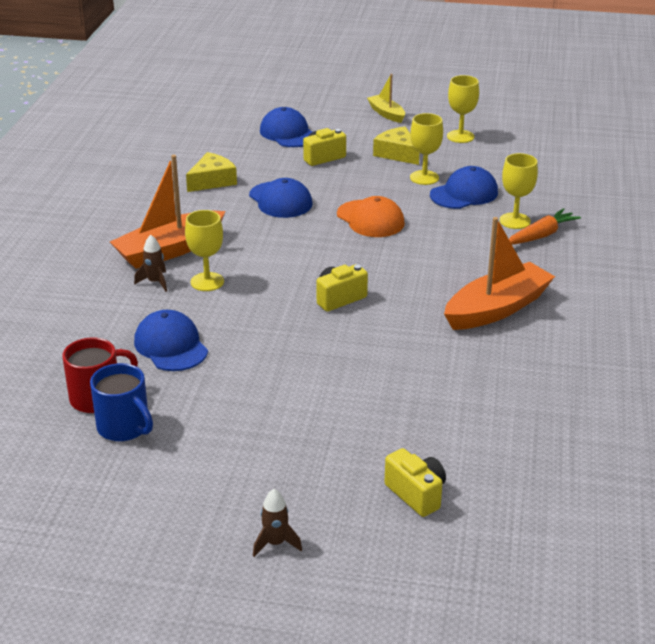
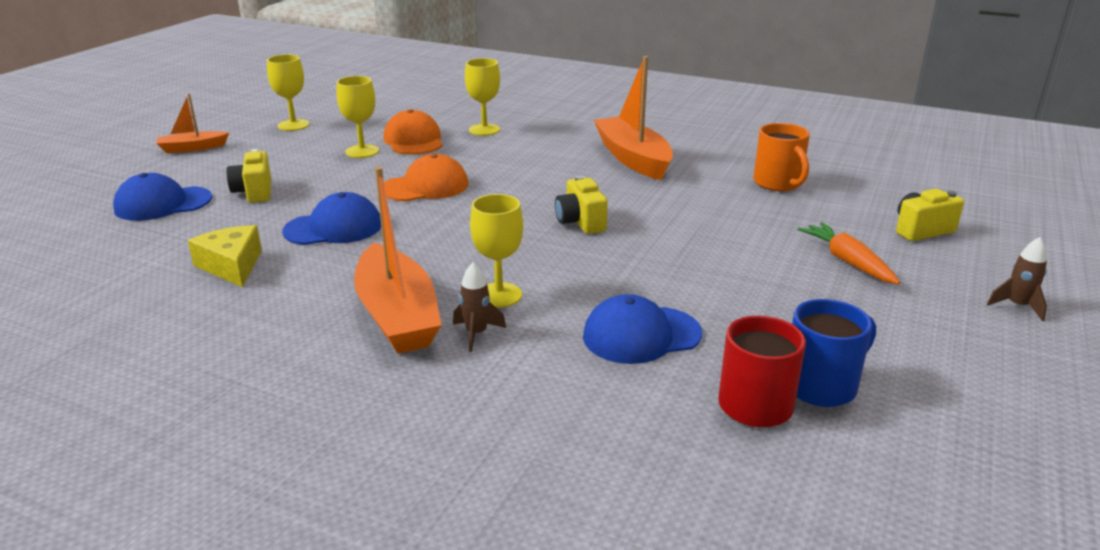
camera: 75 degrees left, 5 degrees down
yellow boat [367,74,405,123] -> orange boat [156,93,229,153]
yellow cheese [373,126,419,165] -> none
blue cap [430,166,498,209] -> orange cap [383,109,443,155]
orange carrot [509,208,581,245] -> orange carrot moved to [797,222,900,284]
none -> orange mug [753,123,810,191]

